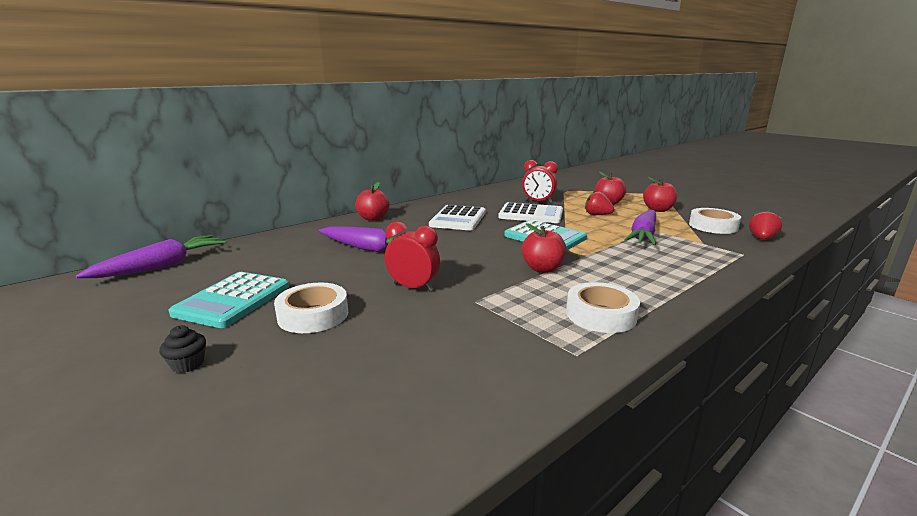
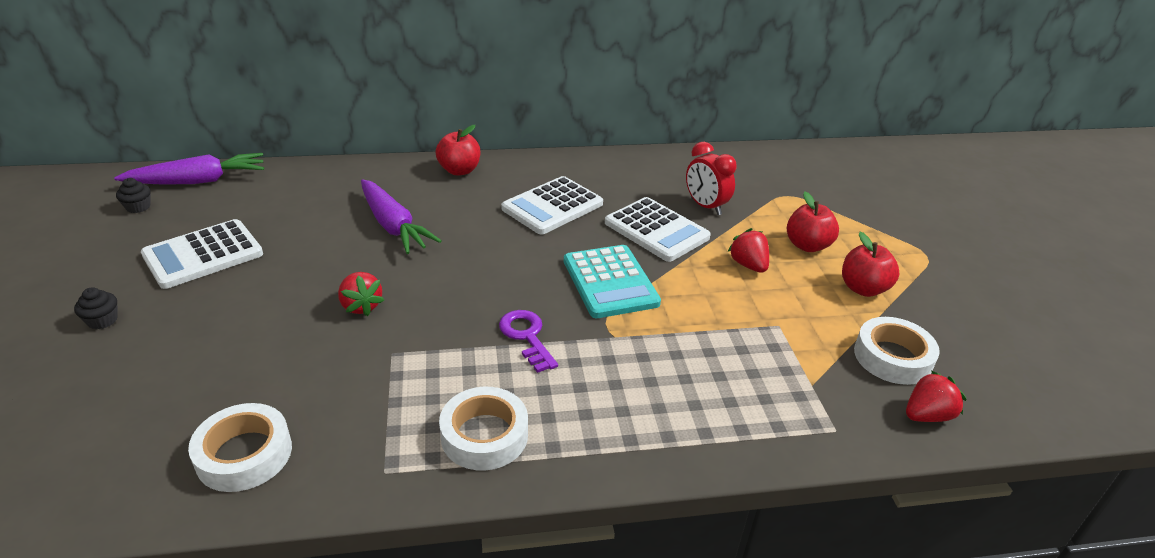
camera: 30 degrees right, 15 degrees up
turquoise calculator [168,272,289,328] -> white calculator [141,219,263,289]
white tape [274,283,348,333] -> white tape moved to [188,403,292,492]
red clock [385,222,440,292] -> red strawberry [338,272,384,316]
red apple [521,223,567,273] -> purple key [499,310,558,373]
purple carrot [624,210,656,245] -> none
none -> black cupcake [116,178,151,213]

